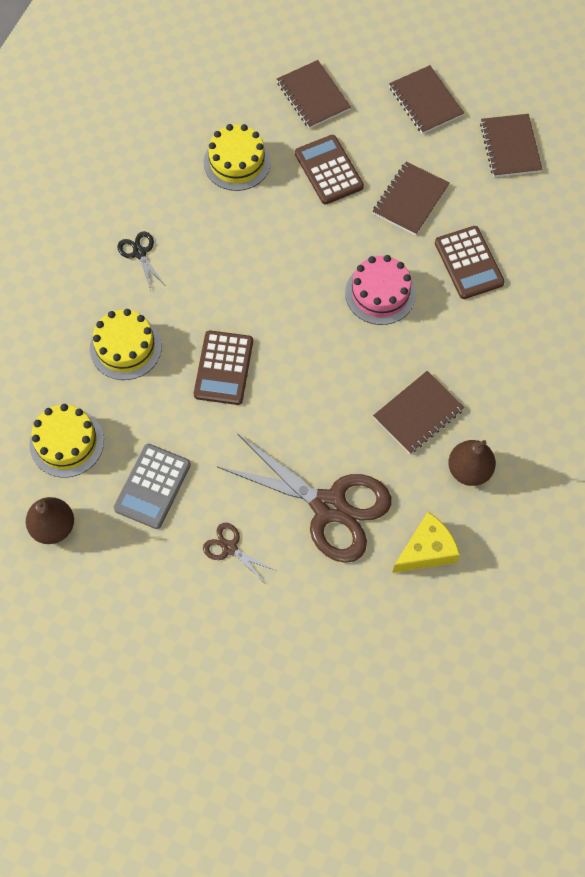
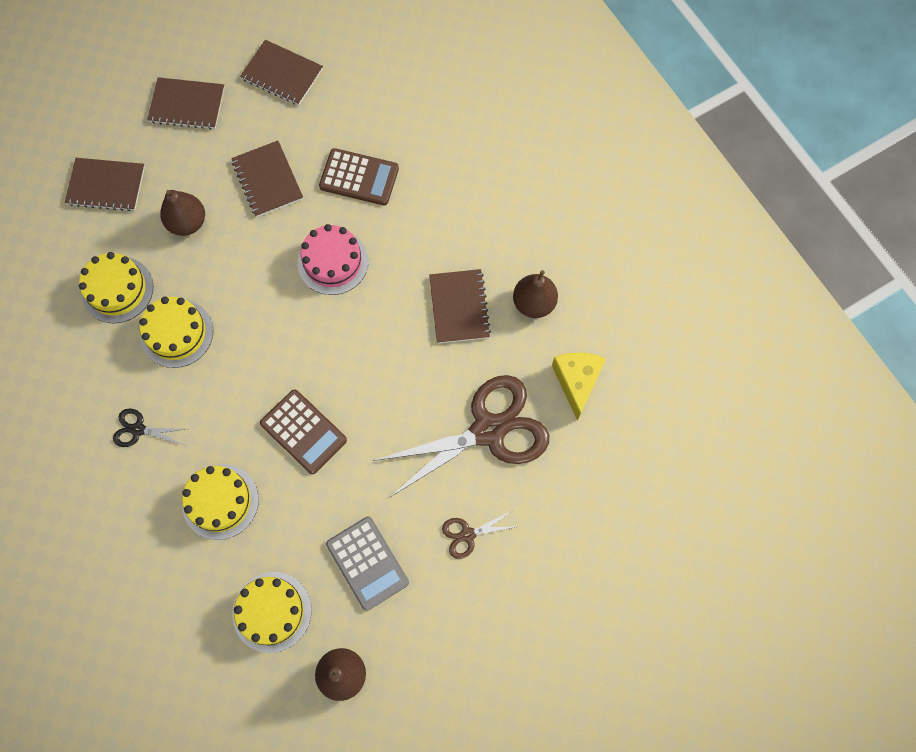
camera: 55 degrees left, 5 degrees up
brown calculator [295,135,364,204] -> brown pear [160,190,205,236]
none -> yellow cake [139,297,213,368]

